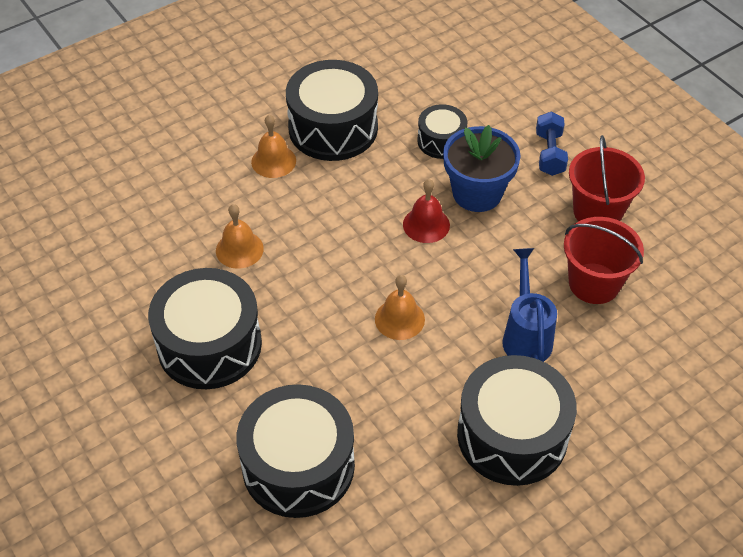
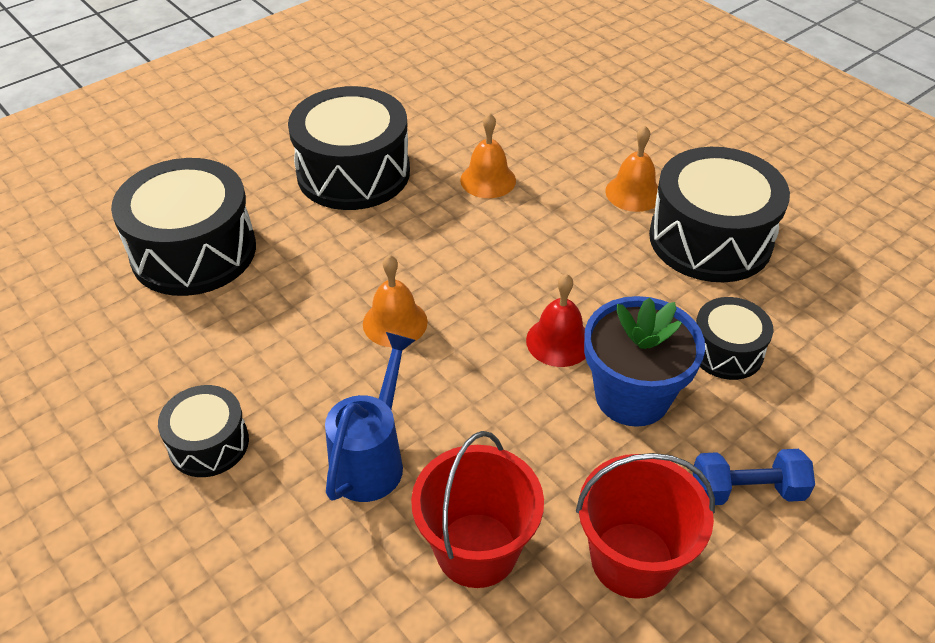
camera: 85 degrees right, 5 degrees down
black drum [457,355,577,486] -> black drum [158,385,249,477], size x0.53
blue watering can [502,248,557,362] -> blue watering can turned 60 degrees counterclockwise [325,332,416,502]

